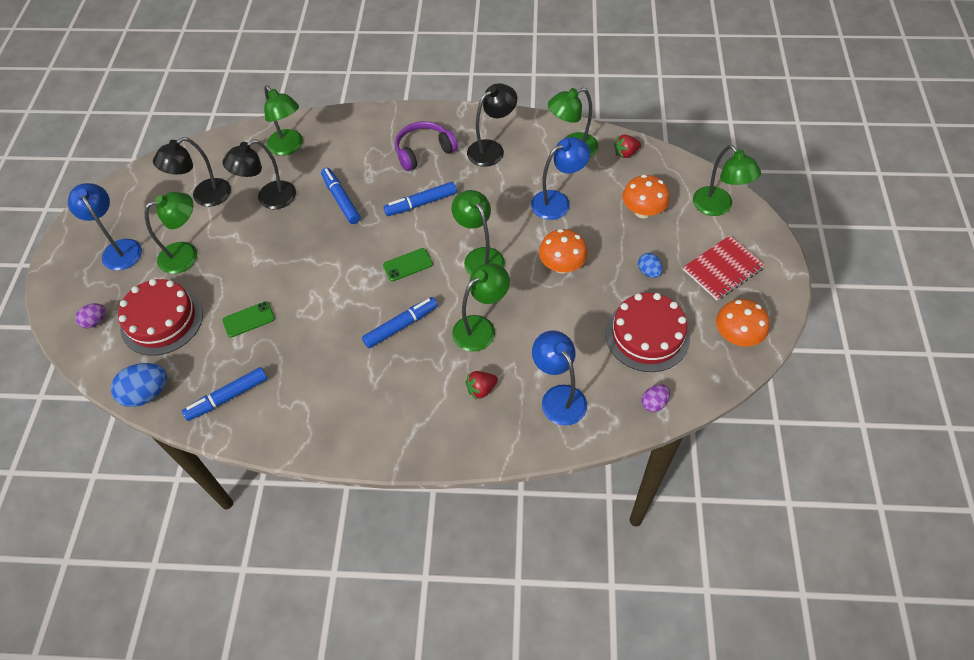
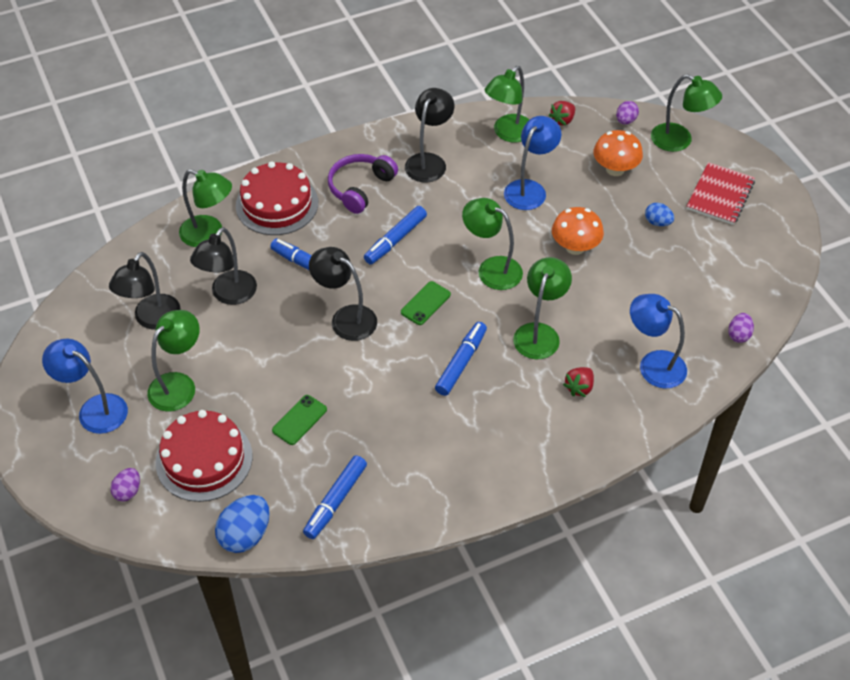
camera: 30 degrees left, 5 degrees down
red cake [605,293,690,372] -> red cake moved to [236,161,318,235]
orange mushroom [716,299,769,347] -> none
none -> black lamp [309,247,377,341]
none -> purple egg [616,101,639,124]

